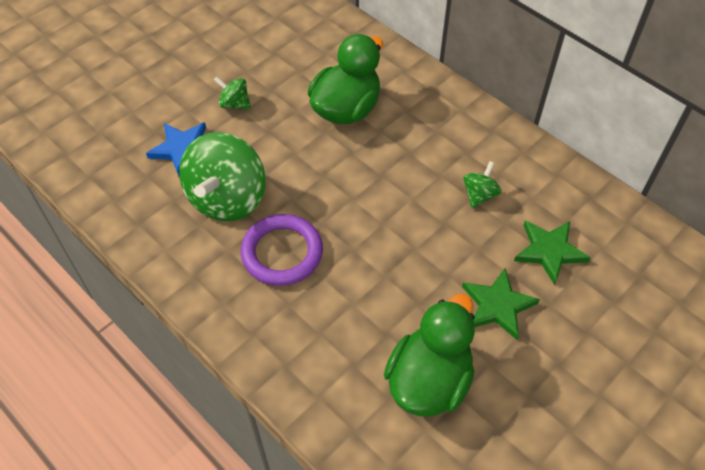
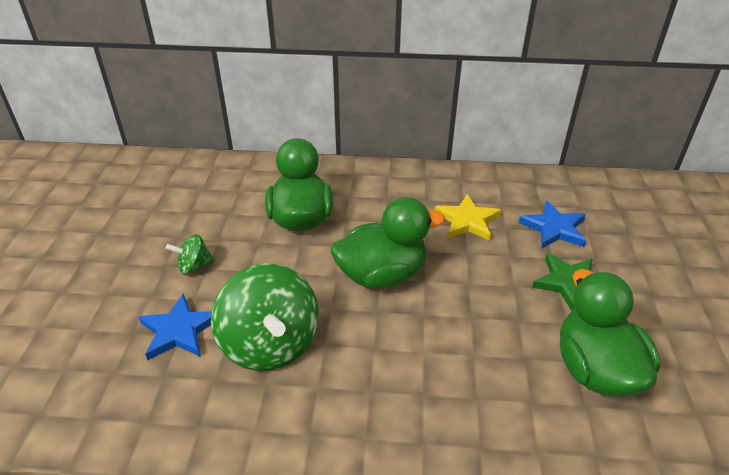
camera: 40 degrees left, 15 degrees down
purple ring [241,214,323,286] -> none
green spinning top [463,161,501,208] -> yellow star [435,194,501,241]
green star [514,221,591,285] -> blue star [519,201,586,248]
none -> green duck [331,197,445,289]

